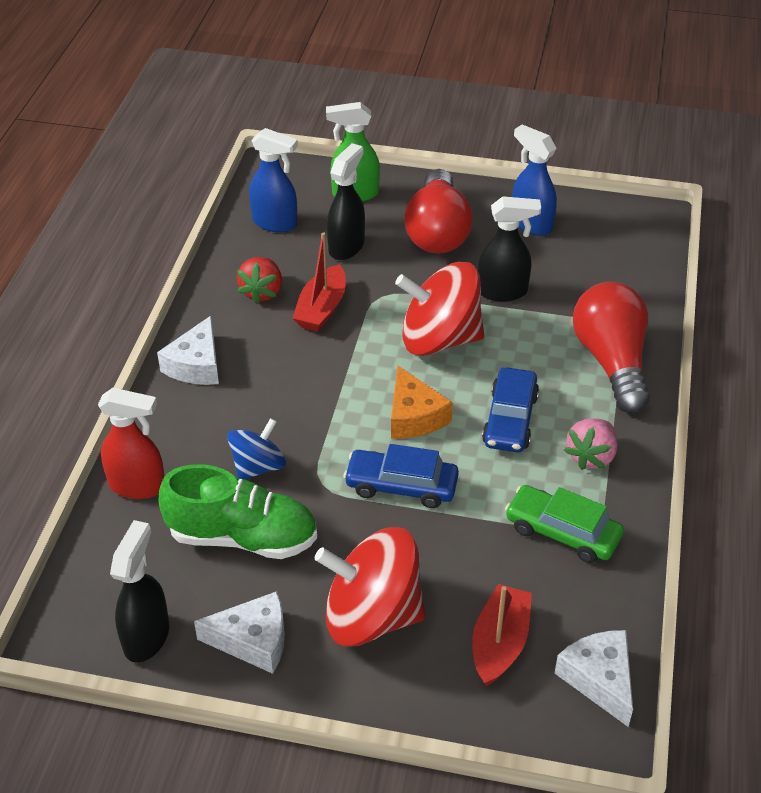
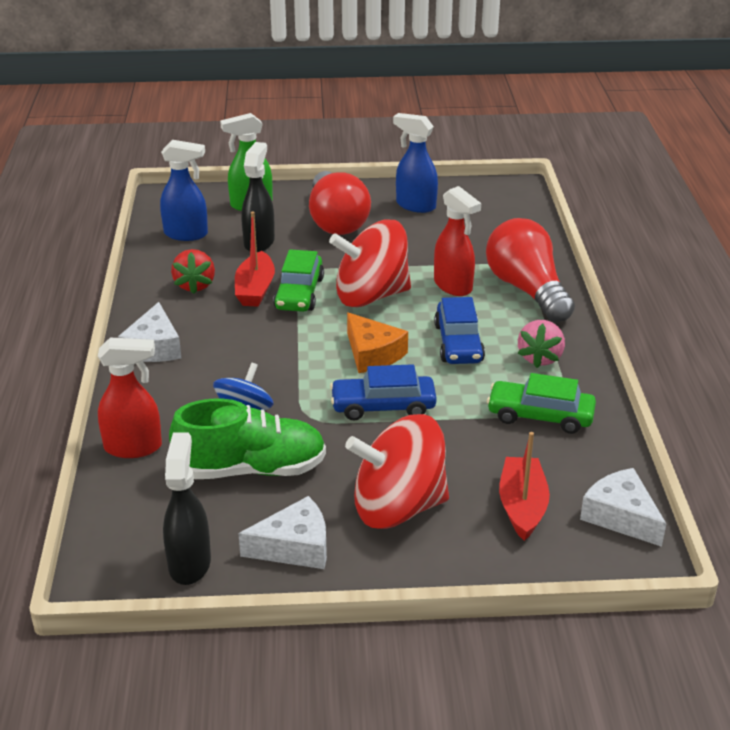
camera: 15 degrees left, 10 degrees down
black spray bottle [478,196,541,302] -> none
none -> green car [273,249,324,312]
none -> red spray bottle [434,186,481,296]

